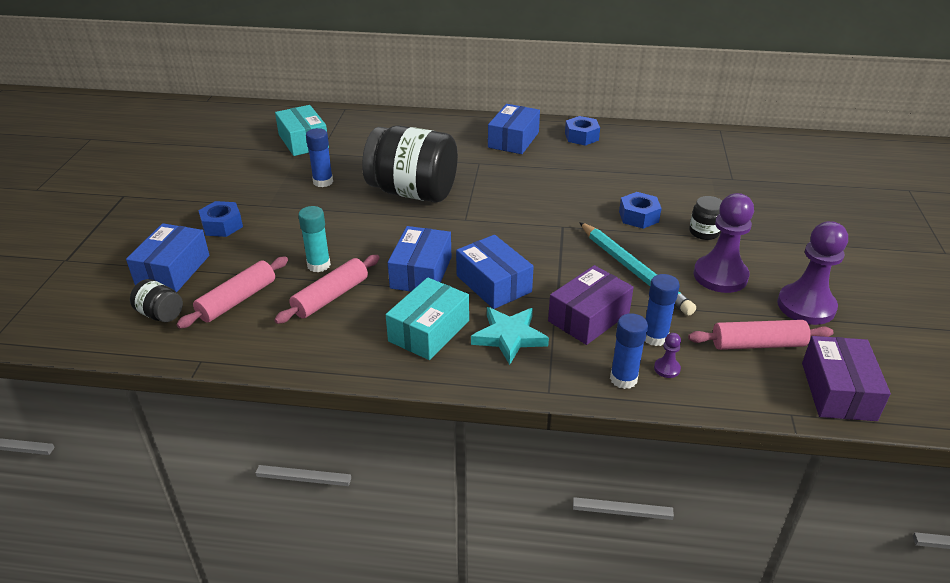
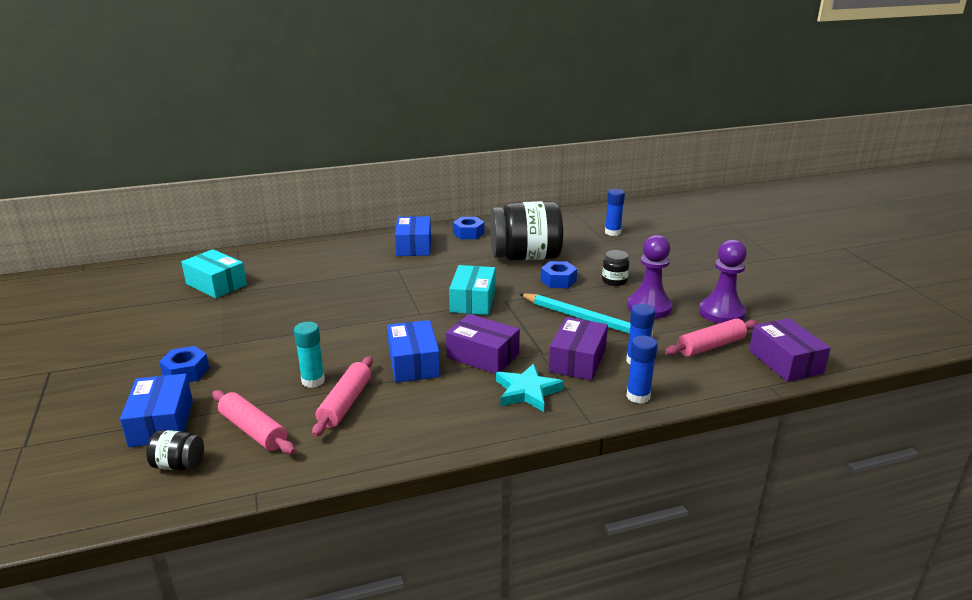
camera: 25 degrees left, 10 degrees down
pink rolling pin [177,257,288,329] -> pink rolling pin turned 60 degrees counterclockwise [212,390,295,454]
blue glue stick [306,128,333,187] -> blue glue stick moved to [605,189,625,236]
black jar [362,126,458,202] -> black jar moved to [490,201,563,260]
turquoise box [386,277,469,360] -> turquoise box moved to [449,265,496,315]
blue box [456,235,534,309] -> purple box [446,314,520,374]
purple pawn [654,333,681,378] -> none

